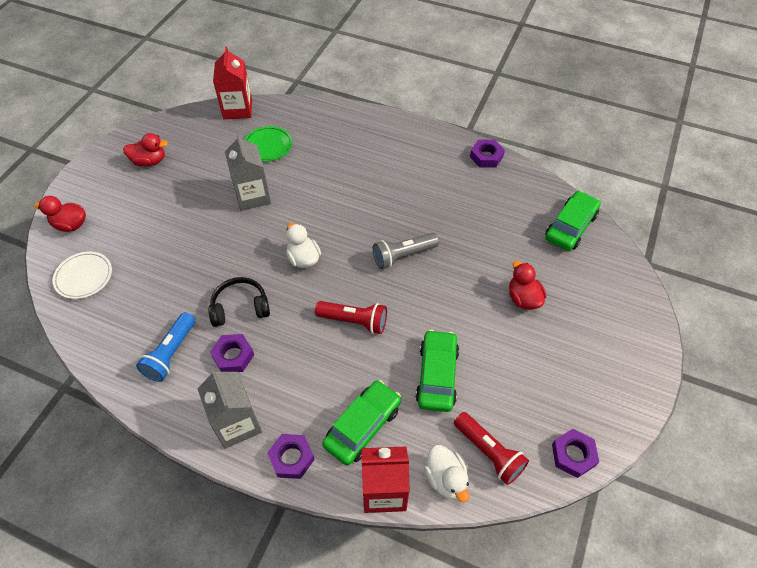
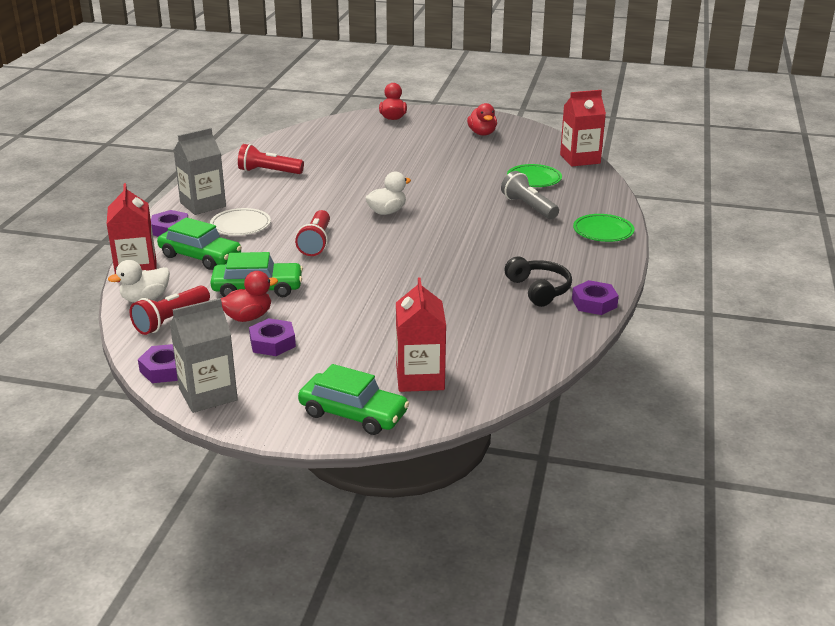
camera: 80 degrees right, 25 degrees down
white plate [53,252,112,299] -> white plate moved to [210,208,271,236]
blue flashlight [136,312,195,382] -> red flashlight [238,144,304,174]
black headphones [208,277,270,327] -> black headphones moved to [504,257,572,307]
purple nut [210,334,254,372] -> purple nut moved to [249,318,296,356]
grey carton [225,133,271,211] -> grey carton moved to [170,298,238,413]
grey flashlight [373,233,439,269] -> grey flashlight moved to [501,171,559,219]
red duck [509,261,546,310] -> red duck moved to [221,271,278,322]
green car [545,191,601,251] -> green car moved to [298,364,409,435]
none -> red carton [396,277,446,392]
none -> green plate [573,214,634,242]

